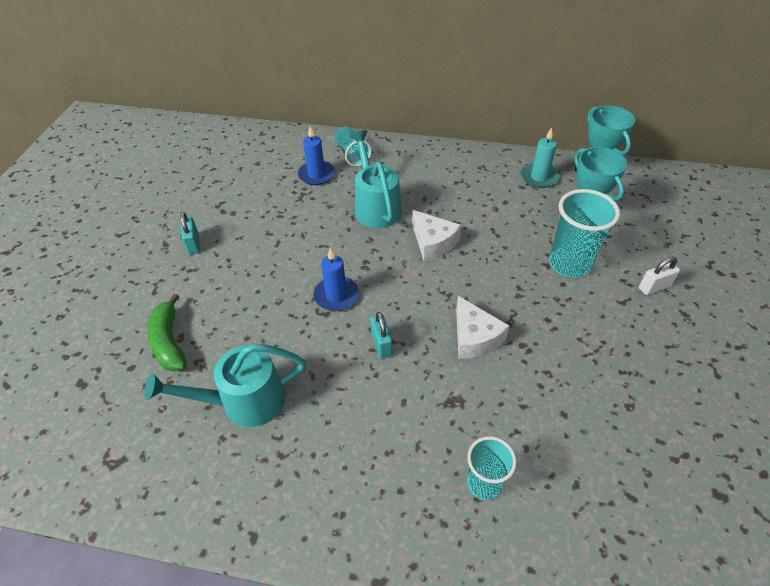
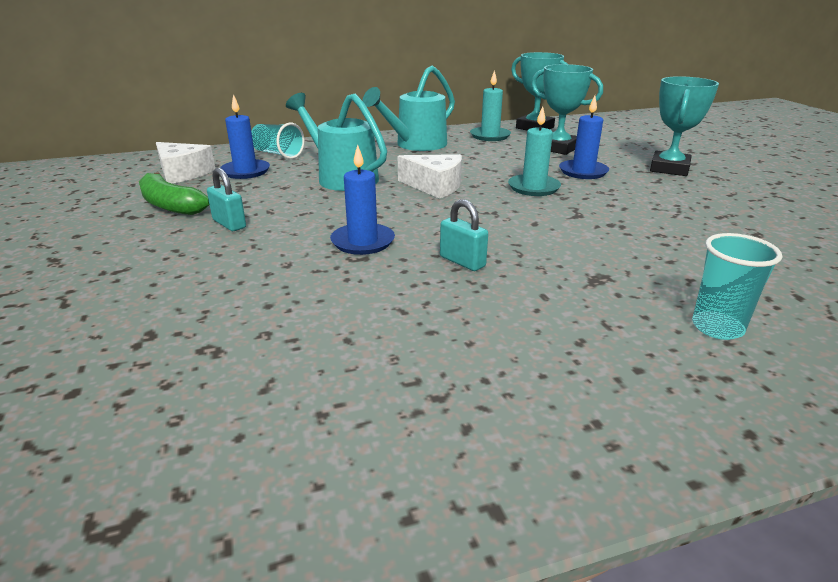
camera: 30 degrees left, 20 degrees down
turquoise watering can [144,344,306,427] -> turquoise watering can moved to [362,65,455,151]
green banana [148,294,187,371] -> green banana moved to [139,172,209,215]
turquoise padlock [180,212,200,254] -> turquoise padlock moved to [207,168,246,231]
white cheese [456,296,510,359] -> white cheese moved to [156,142,215,183]
turquoise cup [549,189,620,278] -> blue candle [559,96,609,179]
white padlock [639,257,680,295] -> turquoise trophy [650,76,719,176]
none -> turquoise candle [508,106,561,196]

